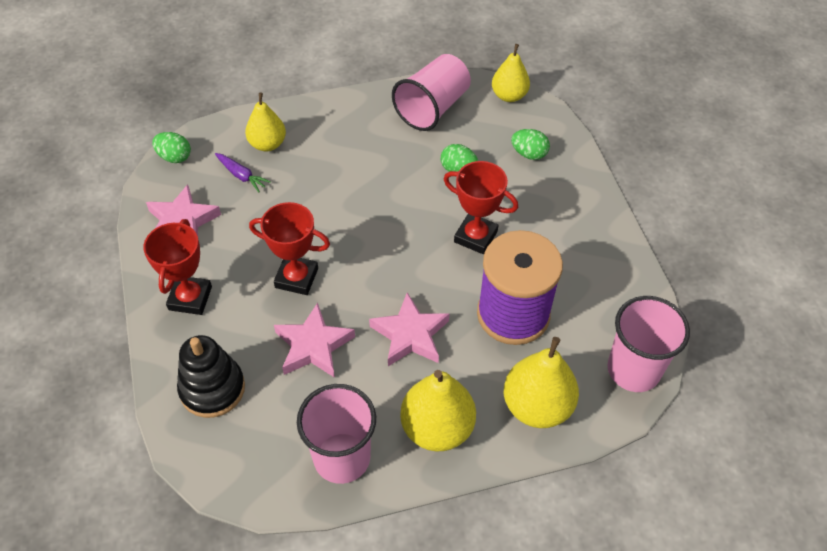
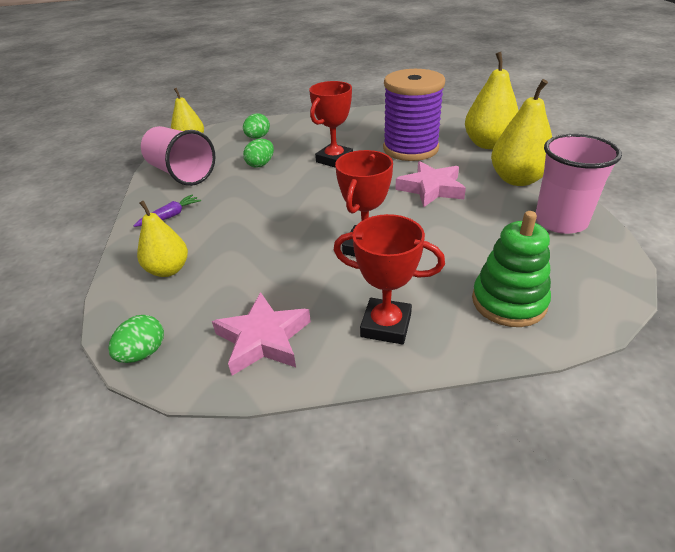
camera: 80 degrees left, 15 degrees down
black stacking toy [177,335,245,418] -> green stacking toy [472,211,551,327]
purple carrot [215,153,271,192] -> purple carrot moved to [133,194,201,227]
pink star [274,302,355,378] -> none
pink cup [607,296,690,392] -> none

